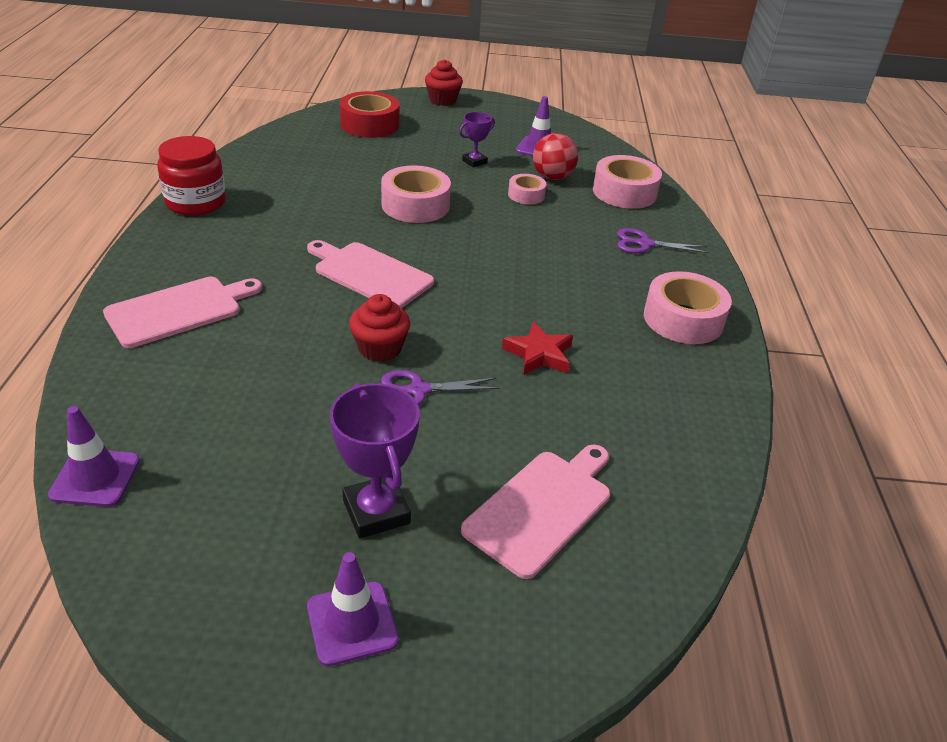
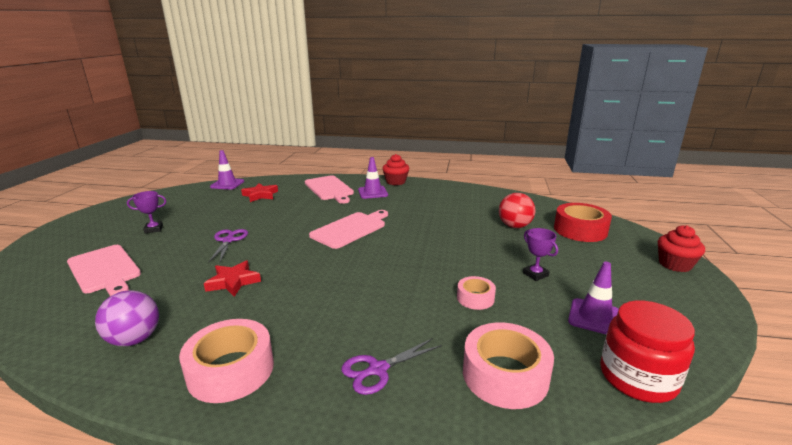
camera: 100 degrees right, 15 degrees down
red jar [157,136,226,215] -> red jar moved to [600,300,695,403]
purple traffic cone [307,552,399,666] -> purple traffic cone moved to [358,157,388,199]
purple trophy [330,383,420,538] -> purple trophy [127,191,166,233], size x0.59
red cupcake [349,294,410,362] -> red cupcake moved to [382,154,409,185]
pink tape [381,165,451,223] -> none
red ball [533,133,578,180] -> red ball moved to [499,193,536,228]
purple scissors [617,228,709,254] -> purple scissors turned 135 degrees counterclockwise [341,338,442,395]
none -> purple ball [95,290,159,346]
none -> red star [241,183,278,202]

